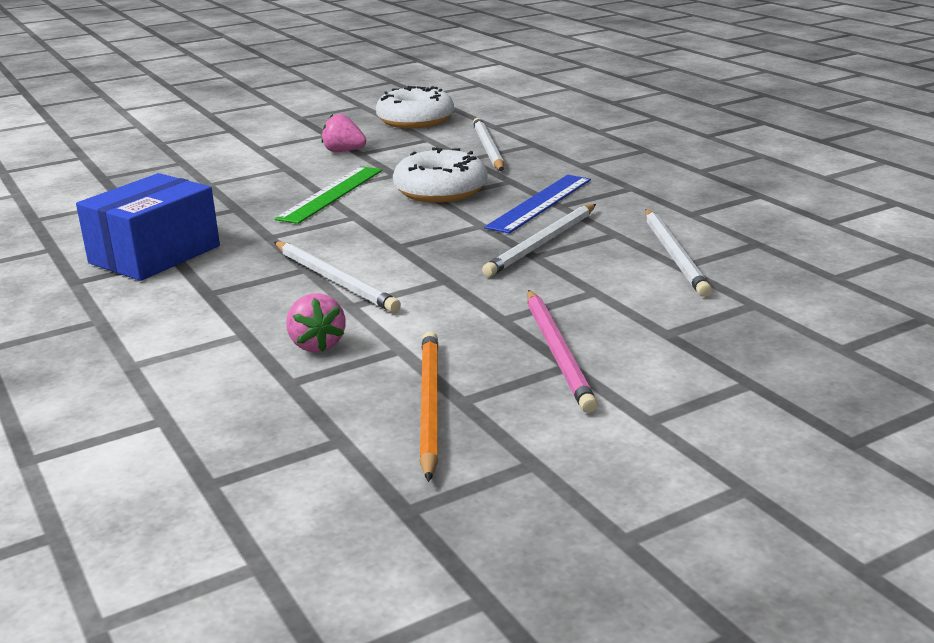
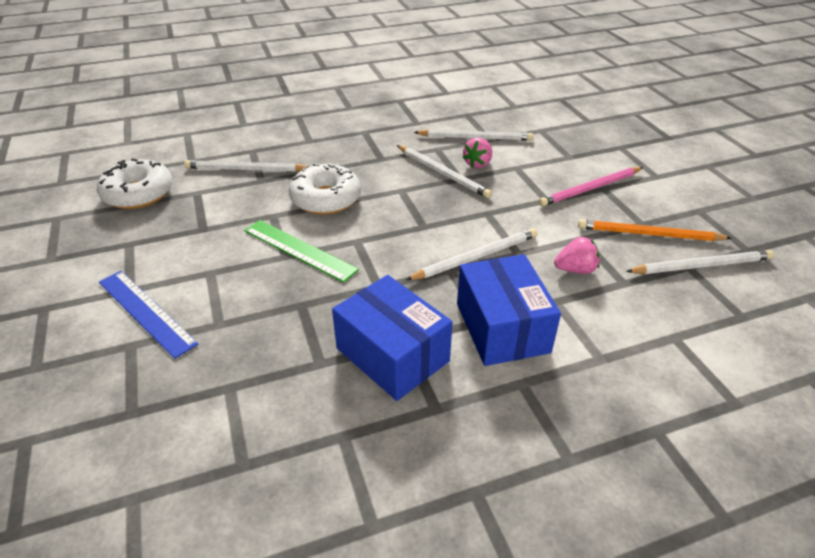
camera: 80 degrees left, 15 degrees up
pink strawberry [321,114,366,152] -> pink strawberry moved to [463,138,492,168]
blue ruler [484,175,591,234] -> blue ruler moved to [99,271,198,359]
pink pencil [527,290,598,413] -> pink pencil turned 150 degrees clockwise [538,167,643,207]
none -> blue box [457,254,561,366]
none -> white pencil [626,250,774,274]

